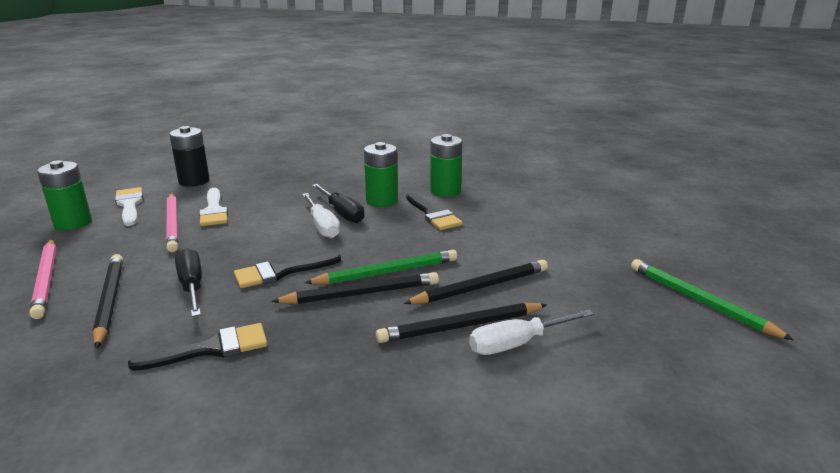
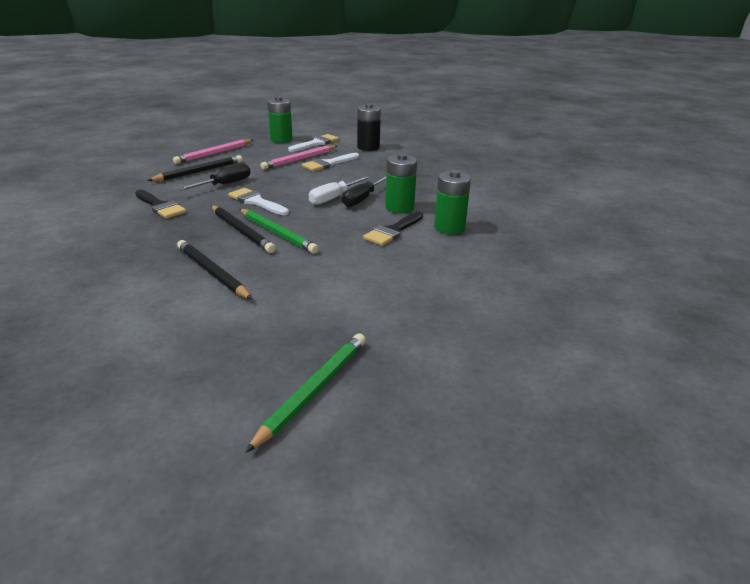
camera: 65 degrees right, 5 degrees up
black brush [234,253,341,288] -> white brush [228,188,289,215]
black pencil [403,260,548,304] -> none
white screwdriver [469,310,594,355] -> none

